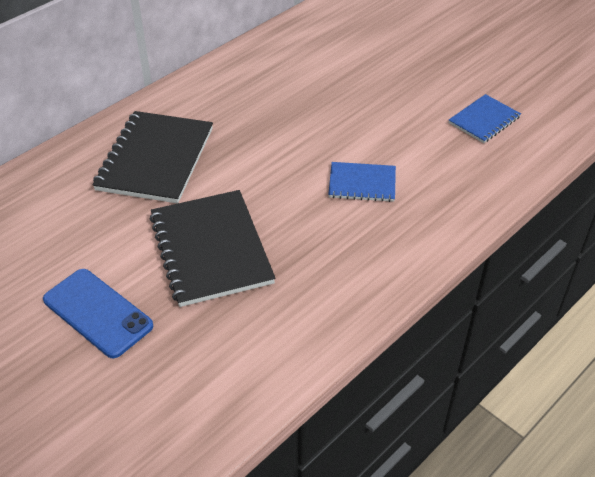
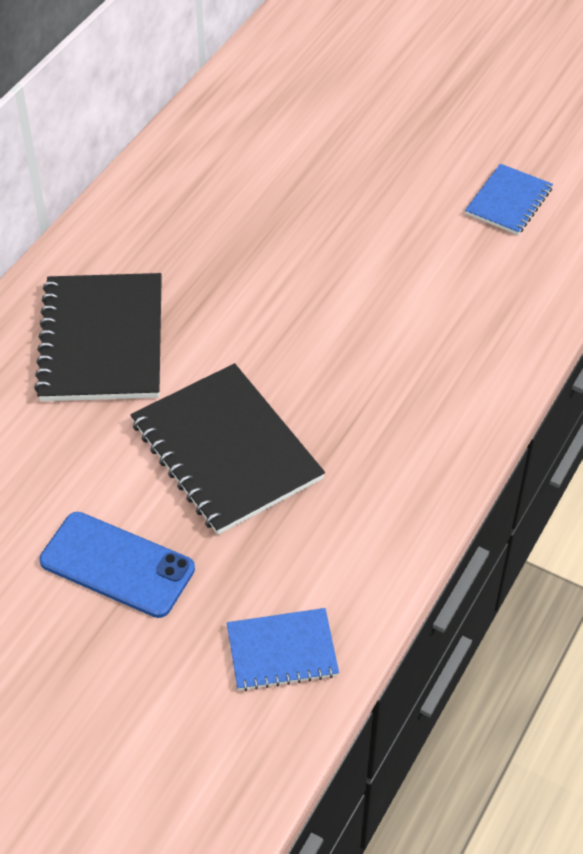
camera: 15 degrees left, 5 degrees up
blue notebook [328,162,396,202] -> blue notebook moved to [227,608,339,691]

